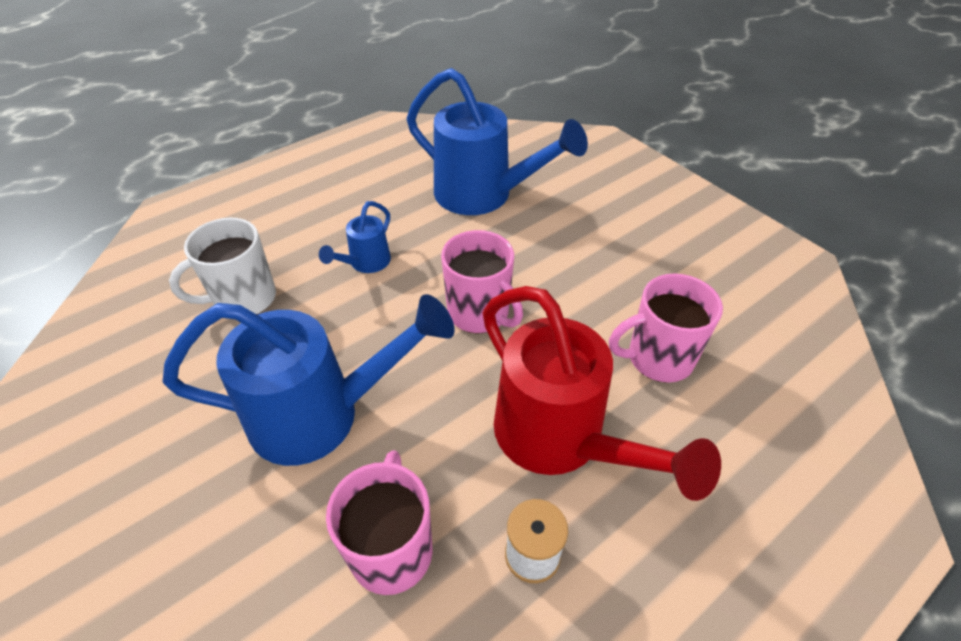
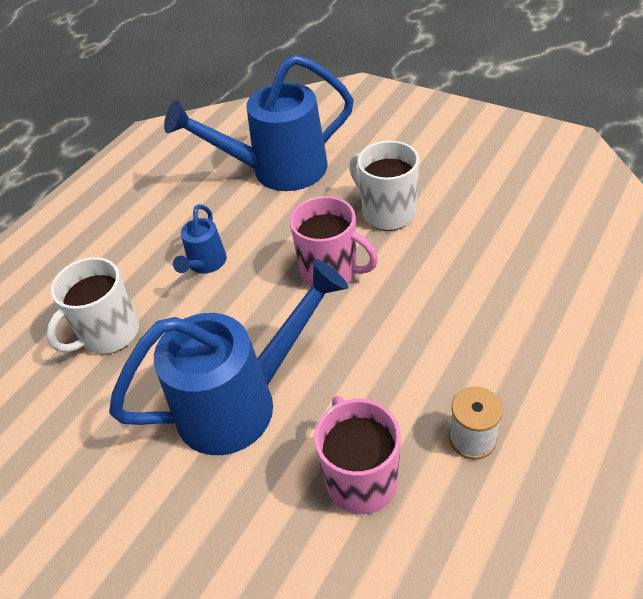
camera: 15 degrees left, 0 degrees up
blue watering can [407,68,588,215] -> blue watering can turned 150 degrees clockwise [164,54,354,191]
red watering can [483,286,721,501] -> none
pink mug [609,273,723,383] -> none
none -> white mug [349,140,419,231]

